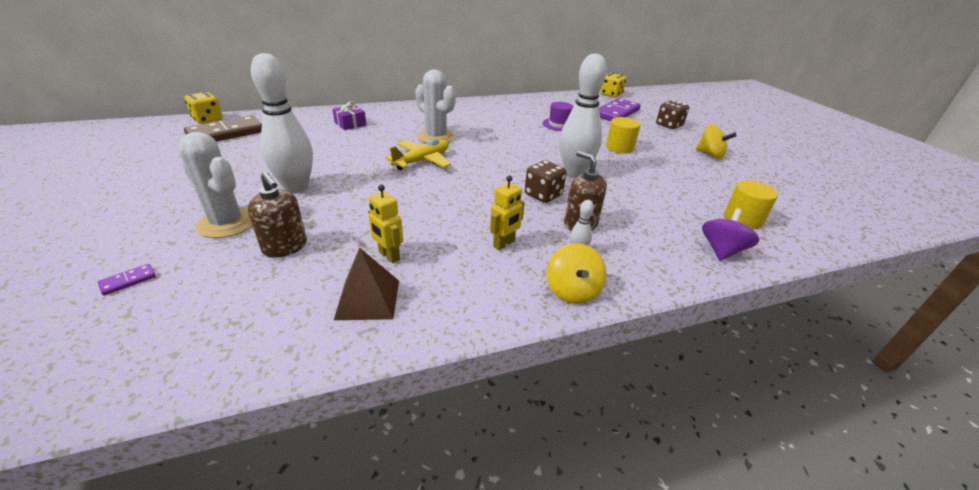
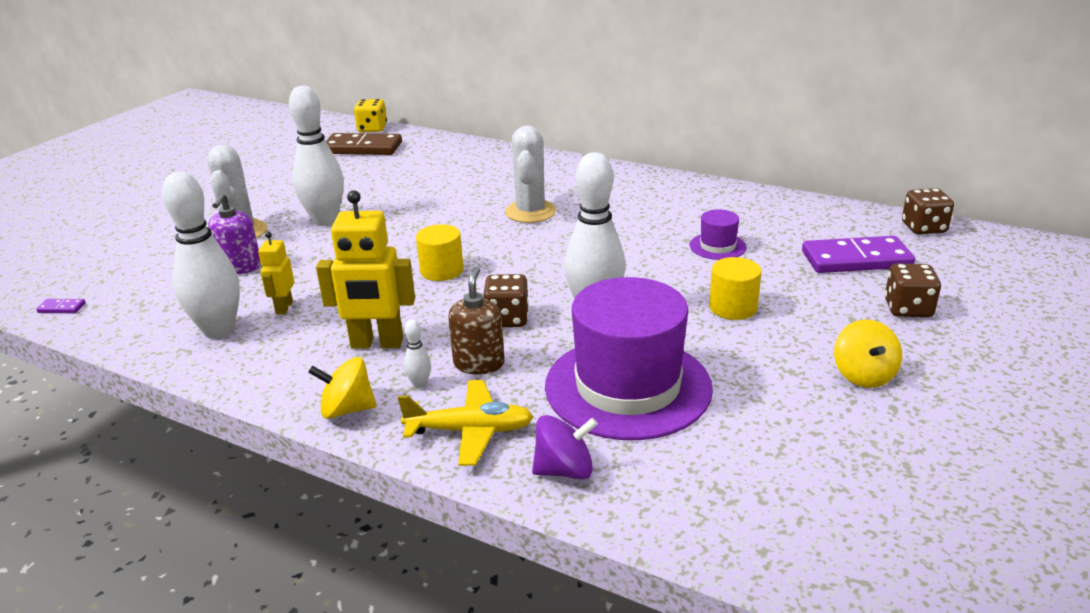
camera: 50 degrees right, 5 degrees down
purple domino [98,264,156,296] -> purple domino moved to [36,299,86,313]
brown soap dispenser [248,172,307,258] -> purple soap dispenser [208,193,261,274]
purple gift [332,101,366,130] -> none
brown pyramid [334,248,399,320] -> white bowling pin [162,172,240,339]
yellow plane [385,139,451,170] -> yellow plane moved to [398,380,534,466]
yellow robot [490,176,525,250] -> yellow robot [316,190,415,349], size x1.82
yellow spinning top [547,243,607,304] -> yellow spinning top turned 45 degrees clockwise [308,357,377,419]
yellow dice [600,73,626,98] -> brown dice [902,188,954,234]
yellow cylinder [724,181,778,229] -> yellow cylinder moved to [416,224,463,281]
none -> purple hat [545,277,713,440]

